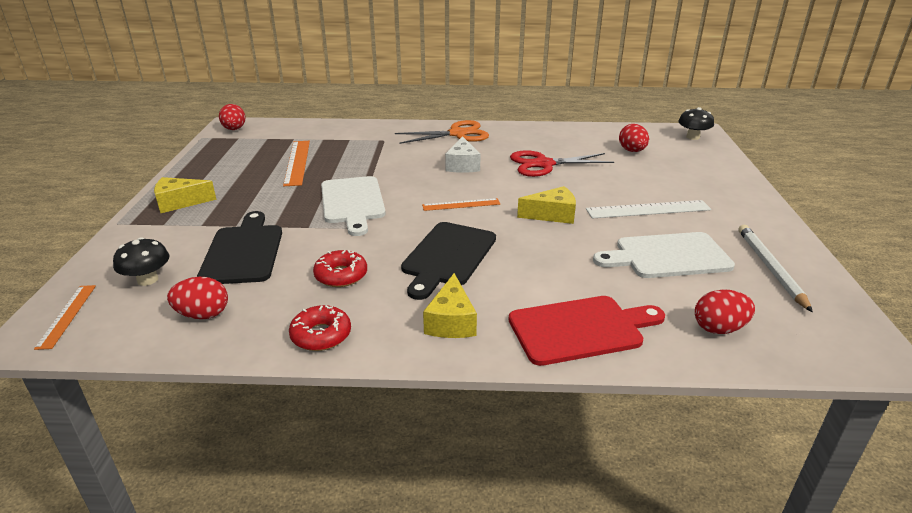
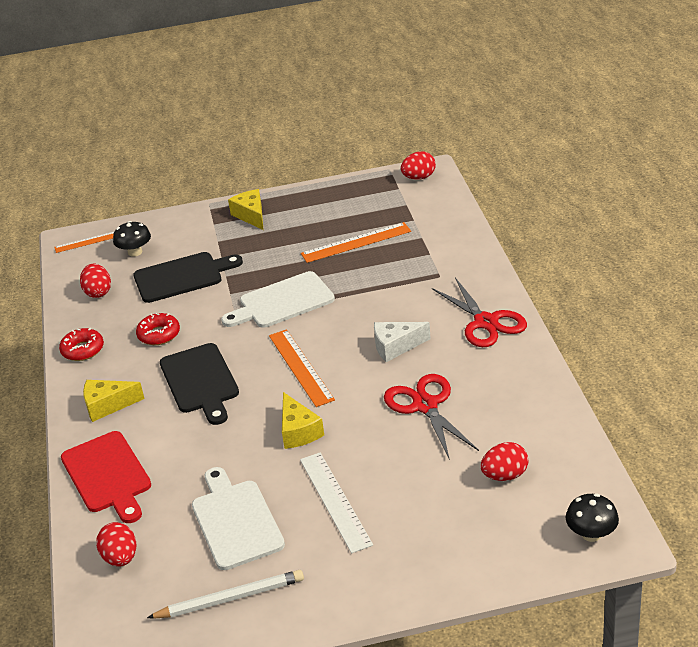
camera: 80 degrees right, 5 degrees up
orange scissors [395,120,489,144] -> red scissors [432,278,527,347]
black cutting board [401,222,496,300] -> black cutting board turned 120 degrees counterclockwise [160,343,239,425]
orange ruler [422,198,500,211] -> orange ruler [269,329,335,407], size x1.58

